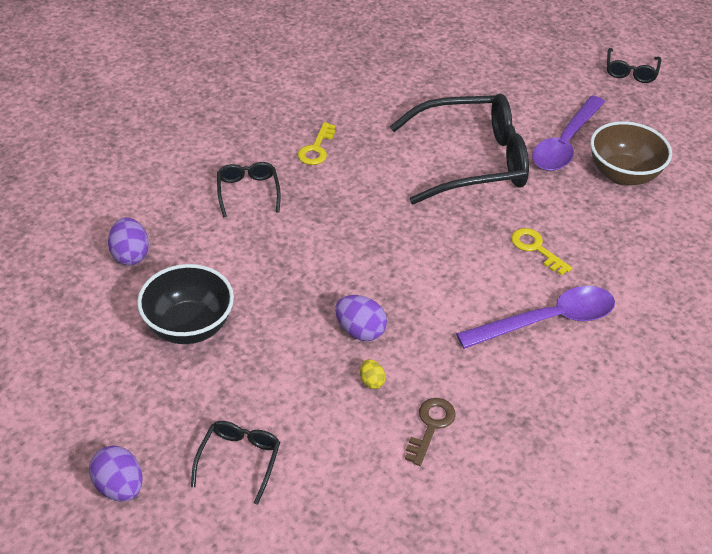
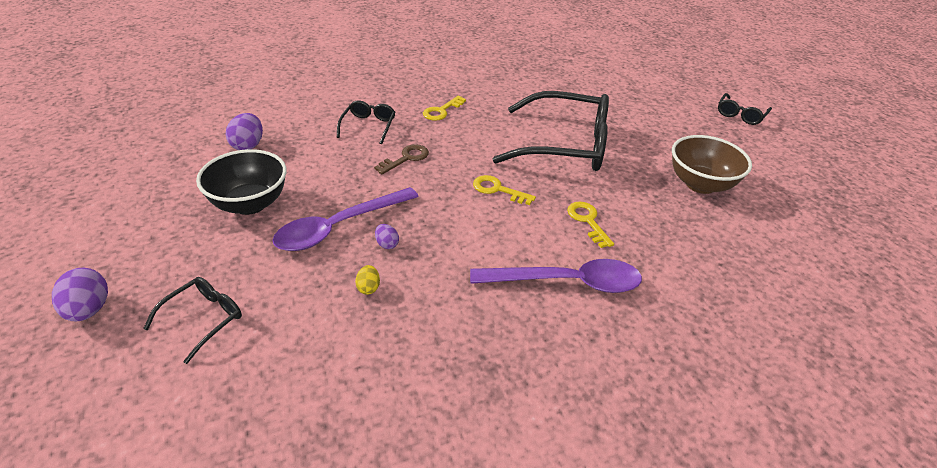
camera: 20 degrees right, 5 degrees down
purple egg [335,295,387,341] -> purple egg [375,224,399,249], size x0.56
brown key [405,398,456,466] -> brown key moved to [374,144,429,175]
purple spoon [532,96,605,171] -> purple spoon moved to [273,187,419,251]
none -> yellow key [473,175,536,205]

